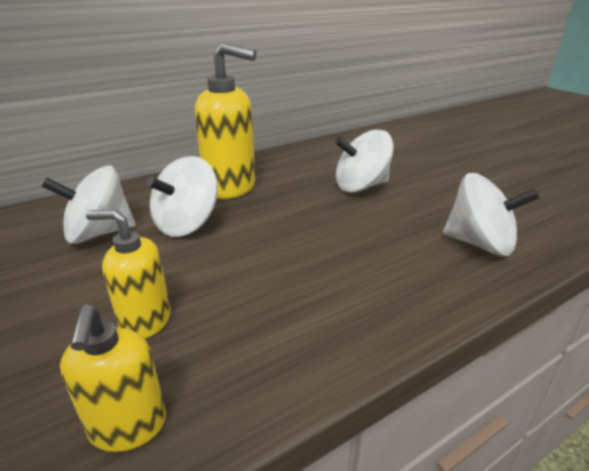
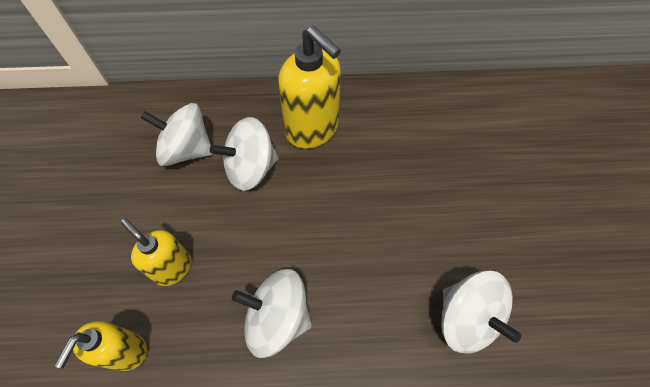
camera: 30 degrees right, 30 degrees up
white spinning top [335,130,394,193] -> white spinning top moved to [232,269,312,358]

